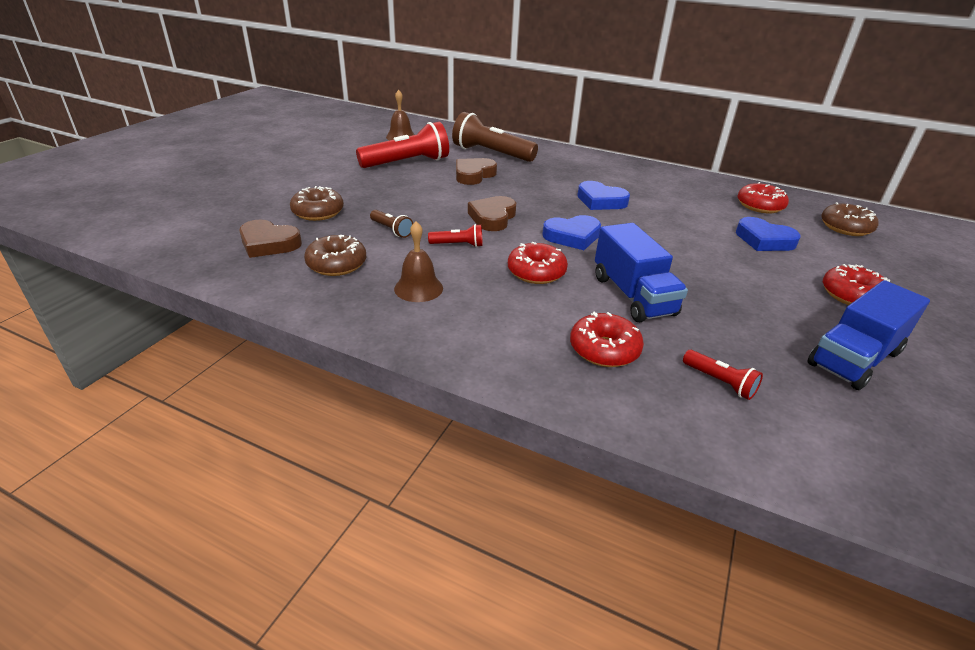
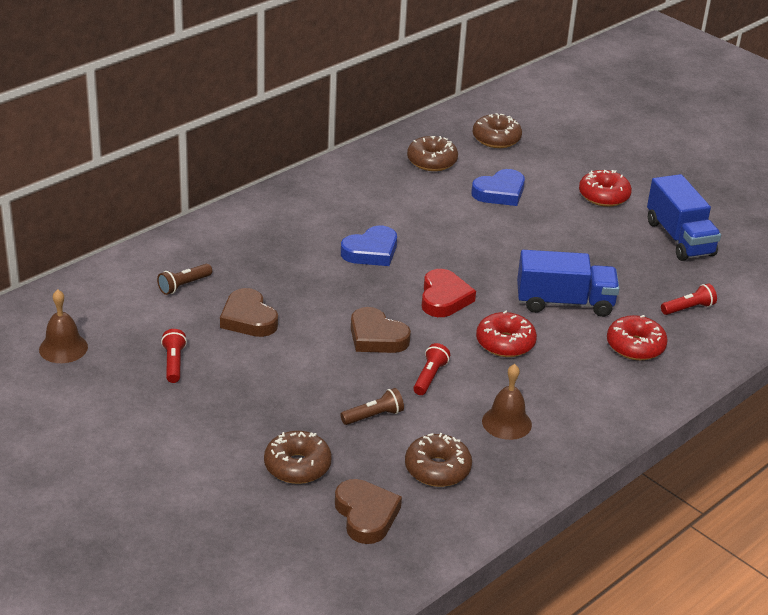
camera: 70 degrees left, 0 degrees up
brown heart [239,219,302,258] -> brown heart turned 60 degrees counterclockwise [335,479,402,544]
red flashlight [356,122,449,168] -> red flashlight [161,329,187,383], size x0.47
brown flashlight [452,112,538,162] -> brown flashlight [157,264,212,295], size x0.47
blue heart [542,215,601,250] -> red heart [422,269,476,317]
red donut [737,182,789,214] -> brown donut [407,136,458,171]

